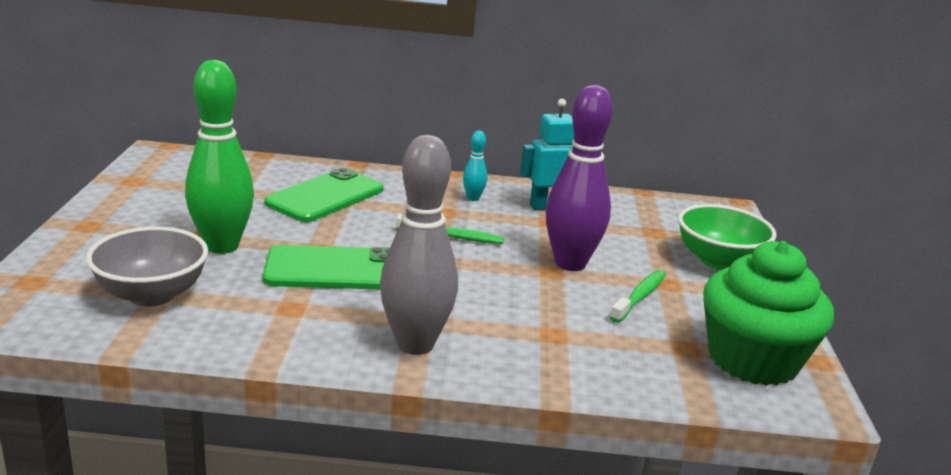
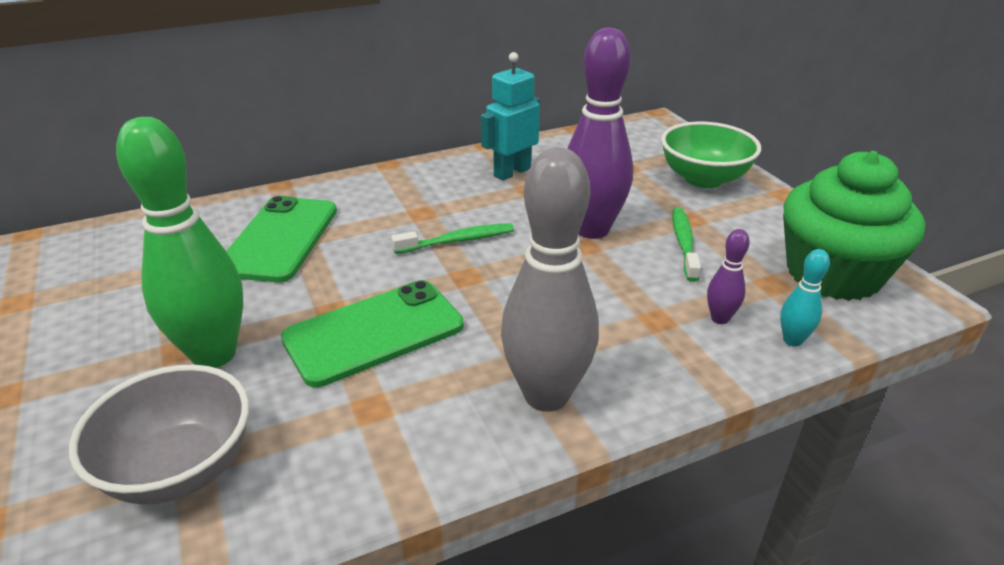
camera: 25 degrees left, 10 degrees up
turquoise bowling pin [463,131,487,201] -> turquoise bowling pin moved to [780,249,830,347]
none -> purple bowling pin [707,229,750,324]

